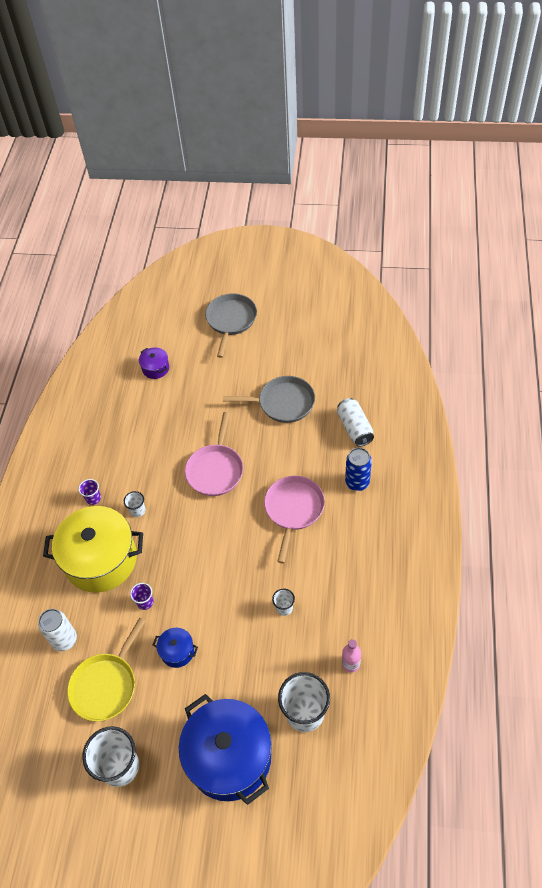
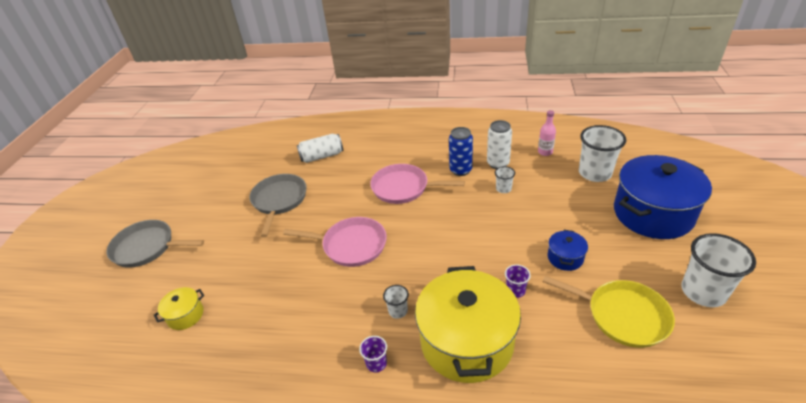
camera: 90 degrees left, 15 degrees down
white can [38,609,77,651] -> white can moved to [487,120,512,169]
purple pot [139,347,169,379] -> yellow pot [154,287,204,330]
blue can [345,448,372,491] -> blue can moved to [449,127,473,176]

